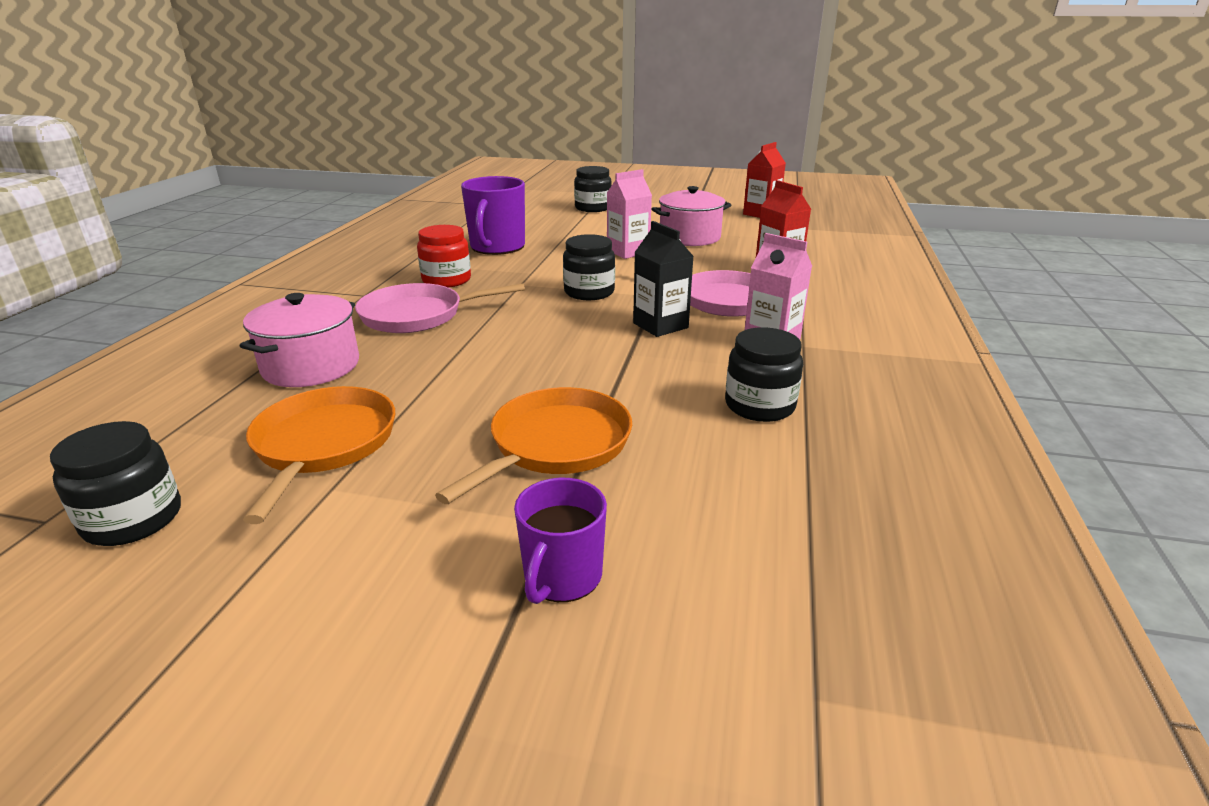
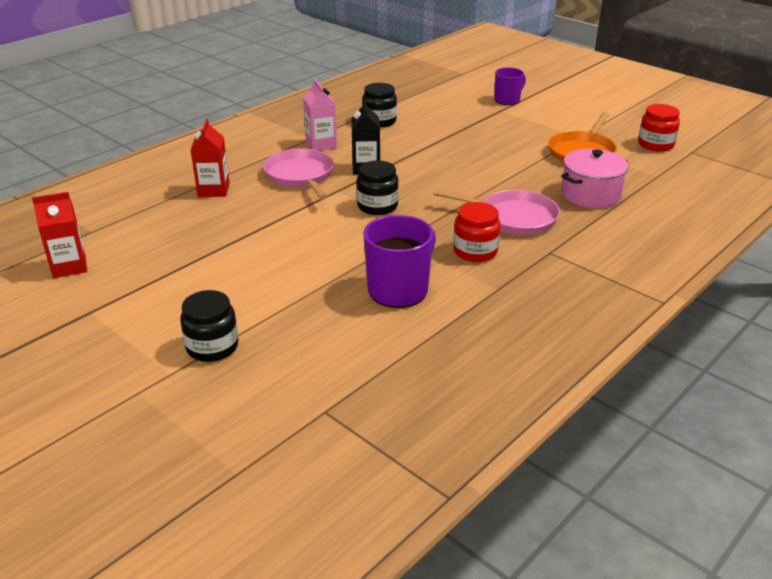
camera: 150 degrees left, 5 degrees up
black jar [50,421,181,546] -> red jar [638,104,680,151]
orange pan [435,387,632,504] -> none
pink carton [607,169,652,259] -> none
pink pot [652,186,731,246] -> none

